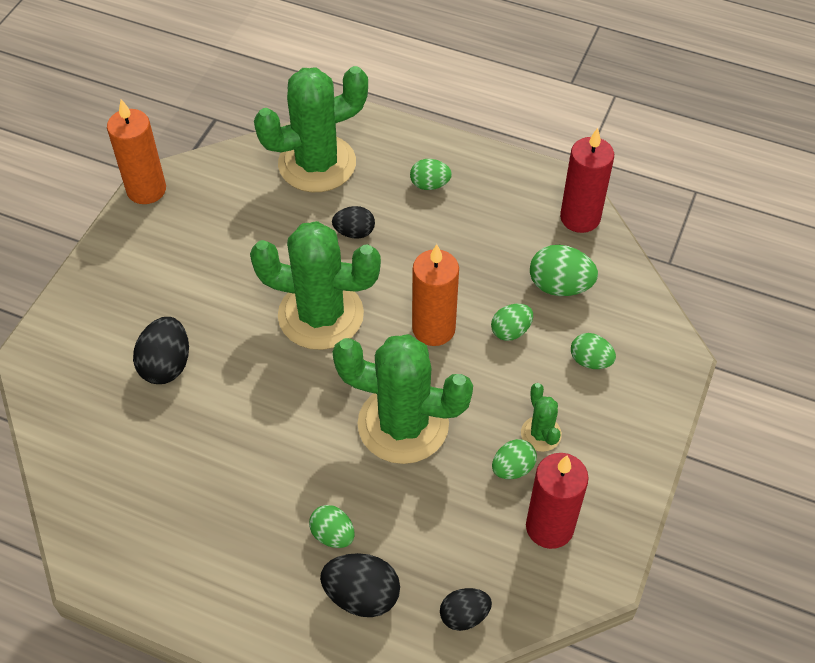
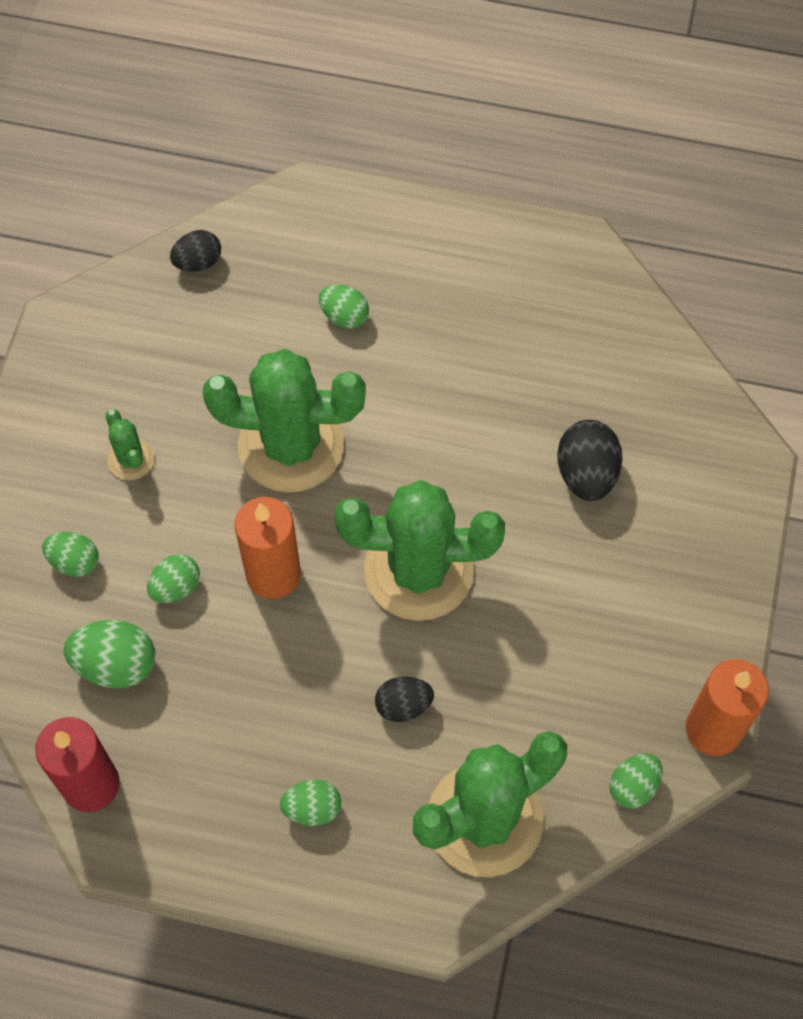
camera: 170 degrees right, 10 degrees up
black egg [320,553,400,617] -> none
green egg [492,439,537,479] -> green egg moved to [609,754,663,808]
red candle [526,453,589,549] -> none

